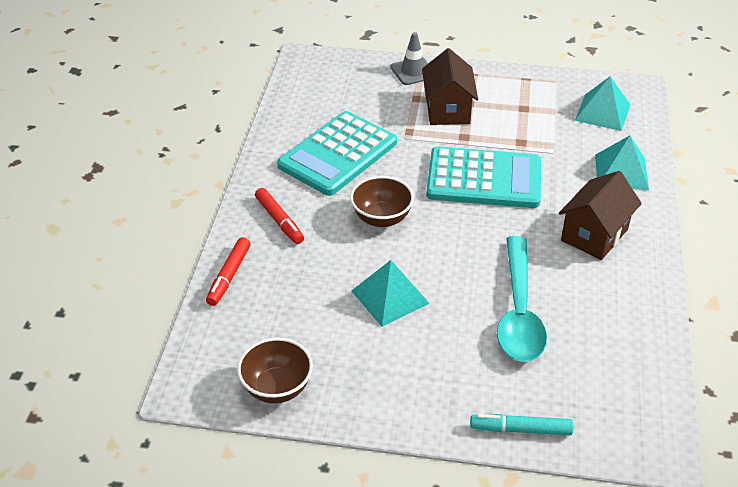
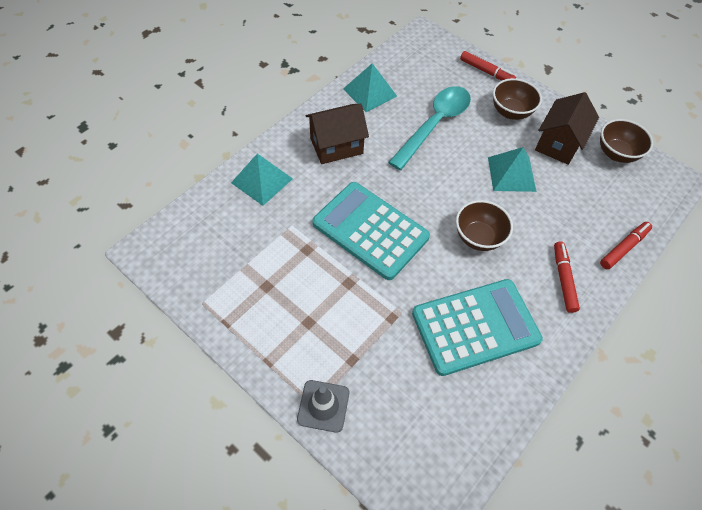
camera: 150 degrees left, 15 degrees up
brown house [422,48,478,125] -> brown house moved to [535,92,599,165]
turquoise marker [470,414,573,435] -> red marker [460,51,516,80]
turquoise pyramid [575,76,630,131] -> turquoise pyramid moved to [343,63,397,112]
none -> brown bowl [493,78,542,120]

